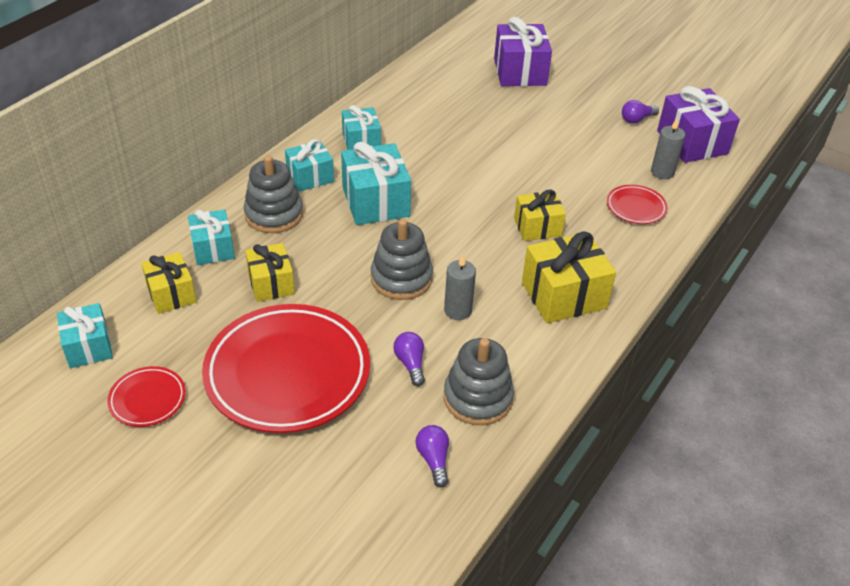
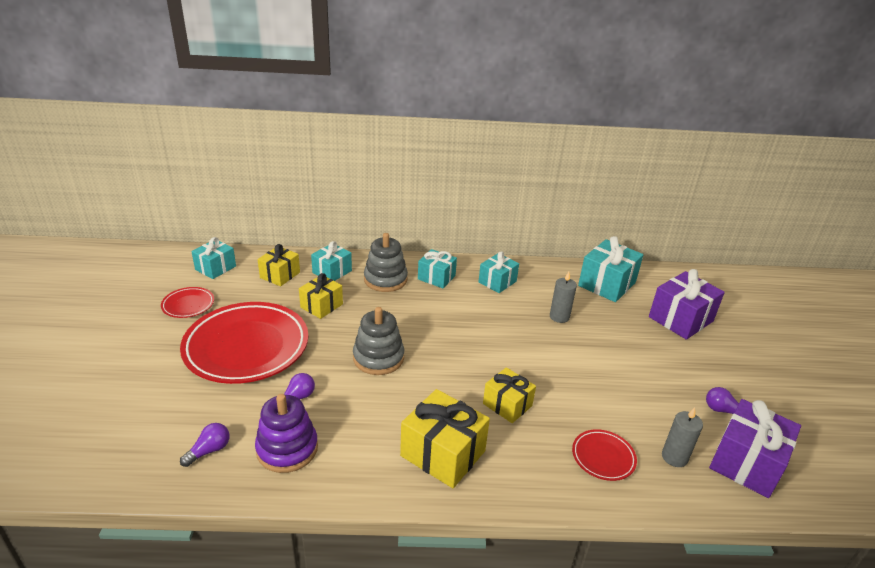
camera: 55 degrees right, 10 degrees down
turquoise gift [341,142,411,225] -> turquoise gift moved to [578,236,644,302]
grey candle [444,254,476,320] -> grey candle moved to [550,272,577,323]
grey stacking toy [444,338,514,425] -> purple stacking toy [255,394,318,473]

